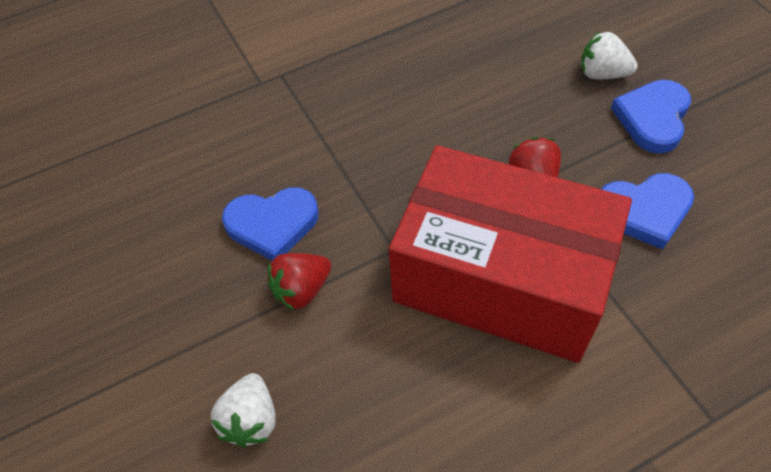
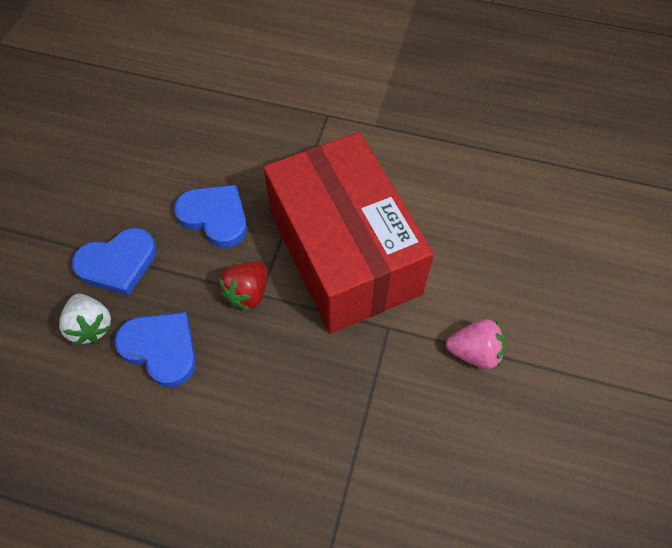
camera: 140 degrees left, 5 degrees up
white strawberry [211,373,276,448] -> none
blue heart [222,187,319,261] -> blue heart moved to [114,312,196,387]
red strawberry [267,253,331,311] -> pink strawberry [446,319,506,369]

